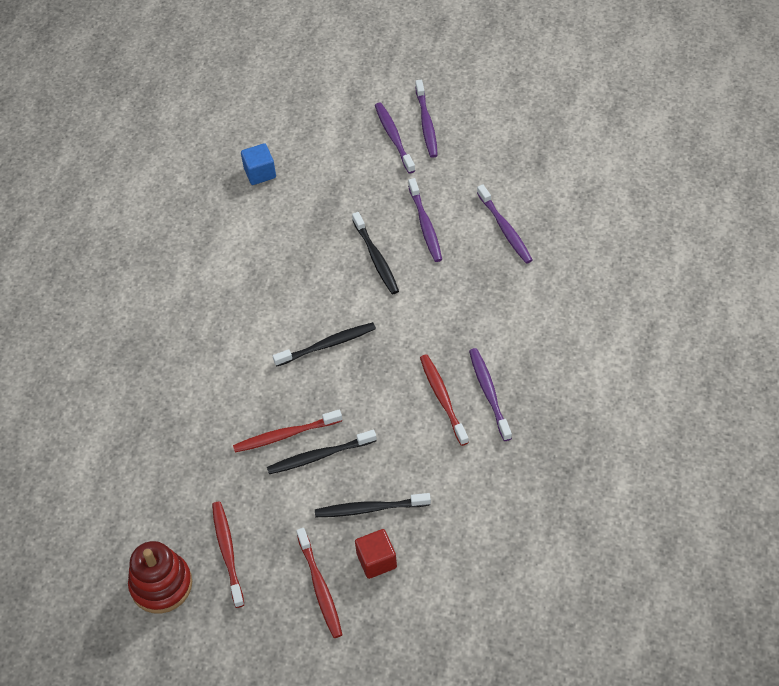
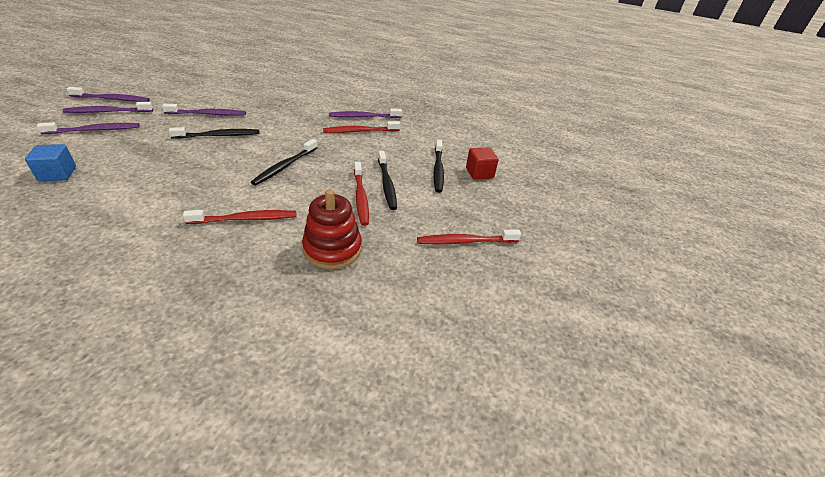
camera: 90 degrees left, 15 degrees down
red stacking toy [128,541,192,614] -> red stacking toy moved to [302,189,362,269]
black toothbrush [273,322,376,367] -> black toothbrush turned 135 degrees counterclockwise [251,139,318,186]
red toothbrush [296,528,342,638] -> red toothbrush moved to [183,210,296,224]
purple toothbrush [477,184,533,264] -> purple toothbrush moved to [37,122,140,134]

